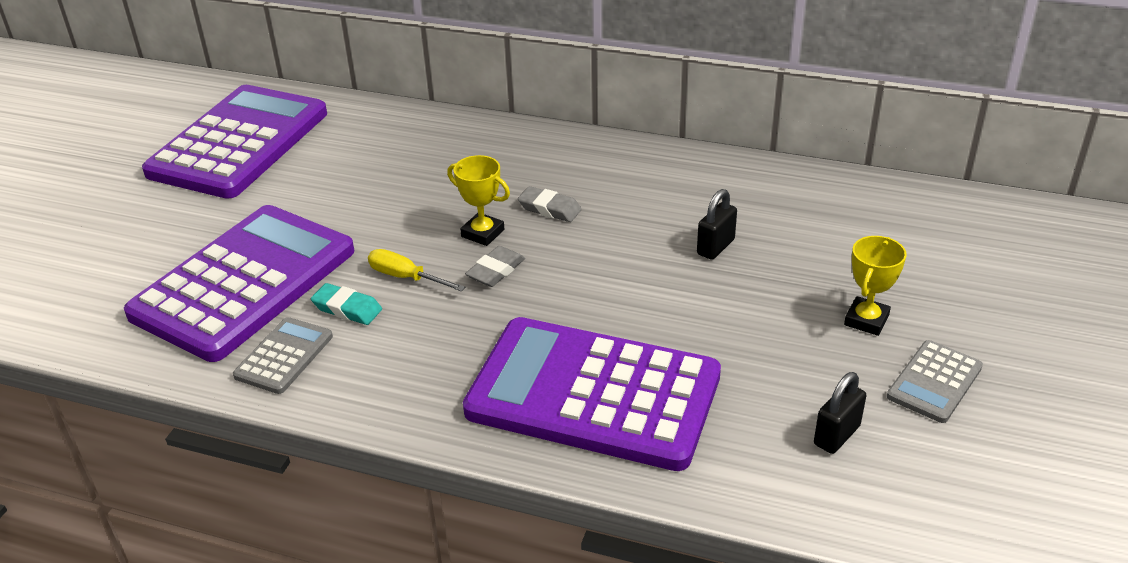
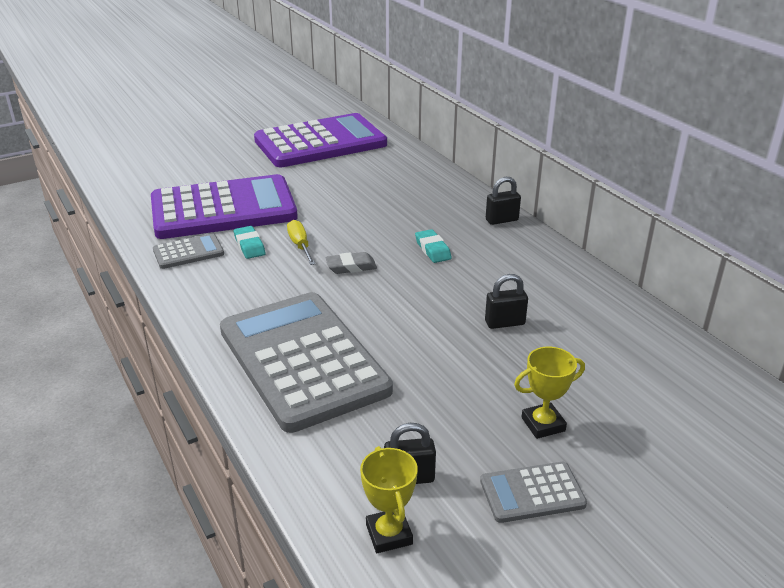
camera: 40 degrees right, 5 degrees down
yellow trophy [447,155,510,246] -> yellow trophy moved to [360,446,418,553]
purple calculator [463,317,721,471] -> grey calculator [220,292,393,433]
grey eraser [518,186,582,222] -> turquoise eraser [415,229,452,263]
none -> black padlock [486,177,521,225]

